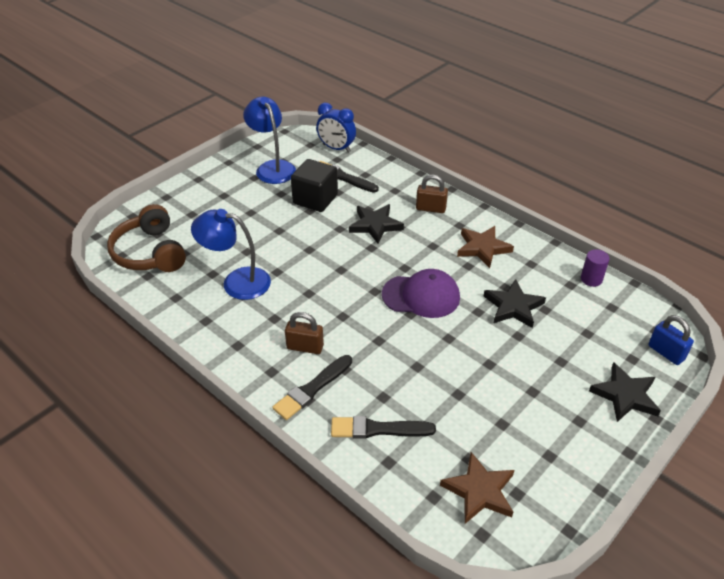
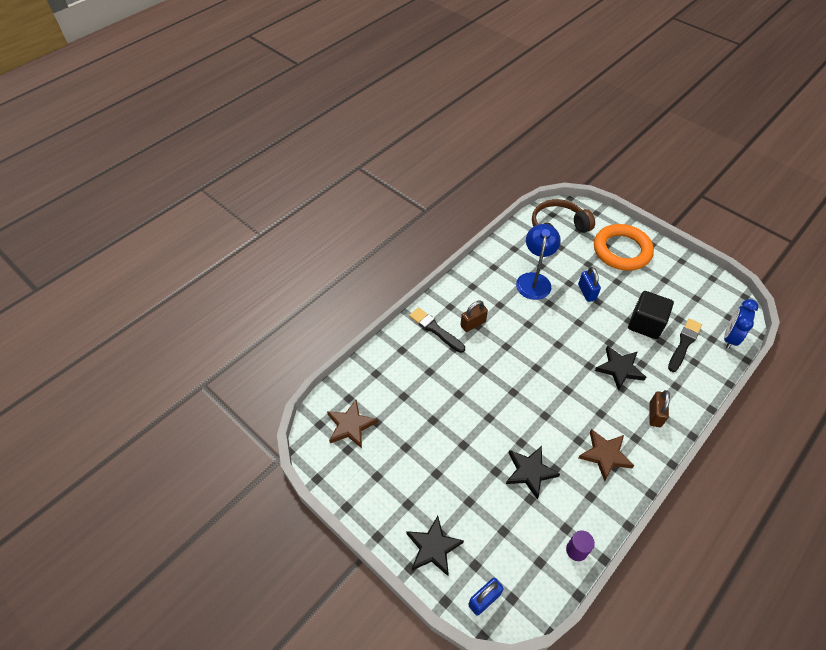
camera: 90 degrees right, 10 degrees up
blue lamp [243,97,296,184] -> none
brown padlock [285,312,324,354] -> brown padlock turned 45 degrees clockwise [461,301,488,332]
black brush [331,416,436,439] -> none
purple cap [382,269,460,318] -> none
none -> blue padlock [578,267,601,302]
none -> orange ring [594,224,654,271]

